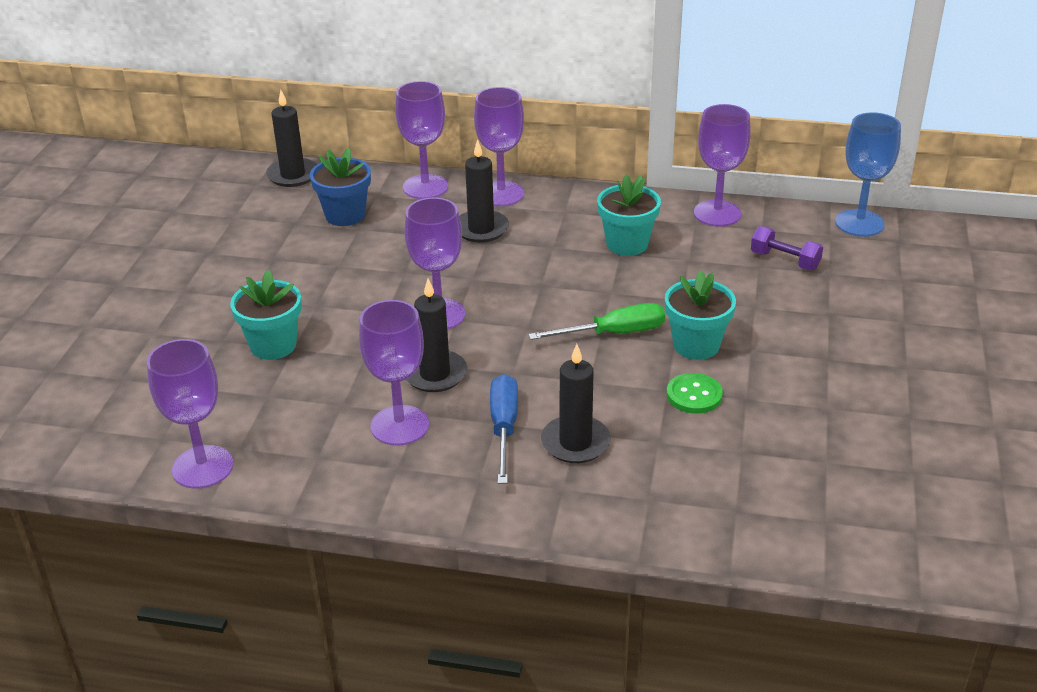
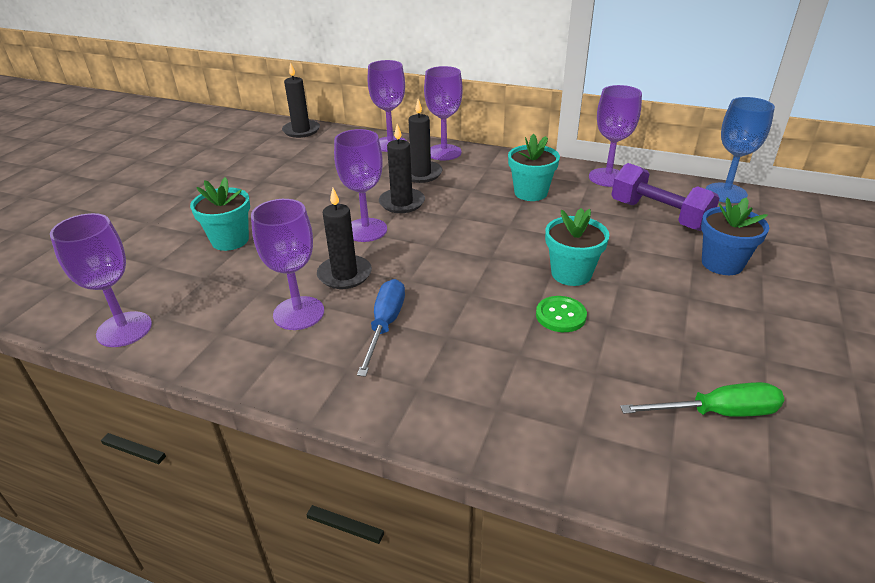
camera: 10 degrees right, 0 degrees up
blue flower pot [310,147,371,226] -> blue flower pot moved to [701,197,769,275]
green screwdriver [528,303,665,340] -> green screwdriver moved to [620,382,784,417]
black candle [541,344,611,463] -> black candle moved to [379,124,425,213]
purple dumbbell [751,226,823,270] -> purple dumbbell [611,163,720,231], size x1.70

